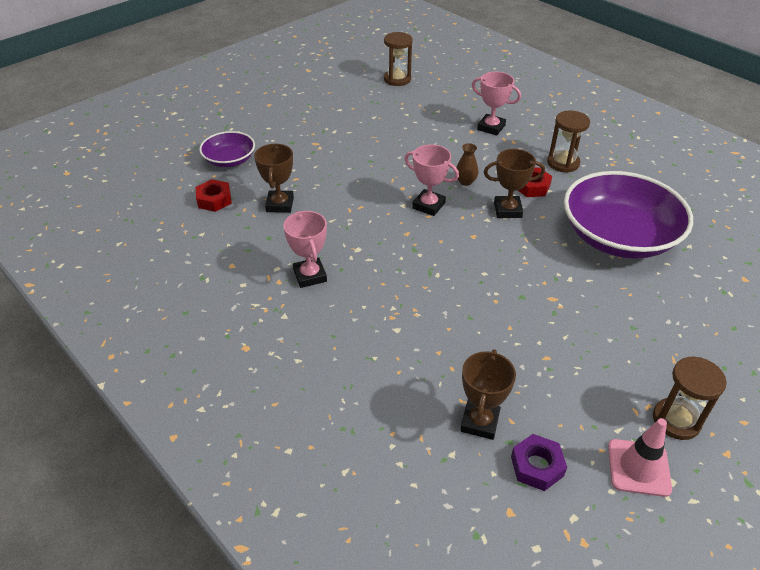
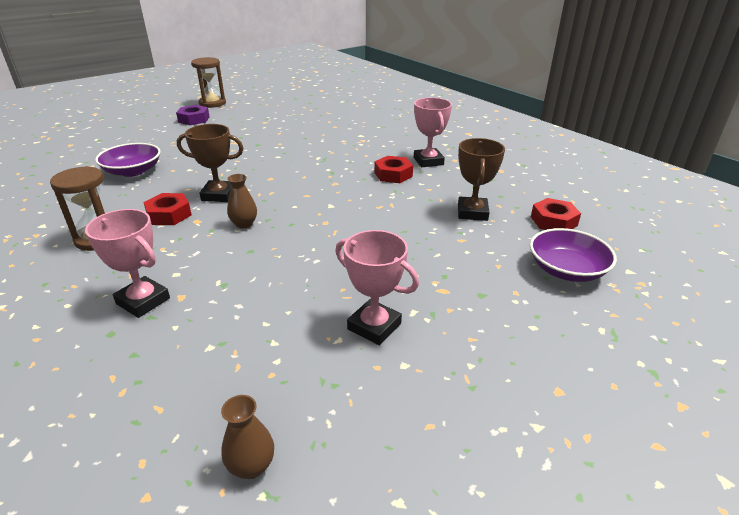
camera: 175 degrees left, 10 degrees down
brown hourglass [384,32,413,86] -> brown vase [221,395,274,479]
pink trophy [404,145,459,216] -> pink trophy moved to [335,230,419,345]
brown trophy [460,349,516,440] -> none
purple nut [511,434,567,491] -> purple nut moved to [176,105,210,125]
purple bowl [564,171,693,259] -> purple bowl [95,143,161,177], size x0.51
pink traffic cone [608,418,672,497] -> none
none -> red nut [374,156,413,183]

